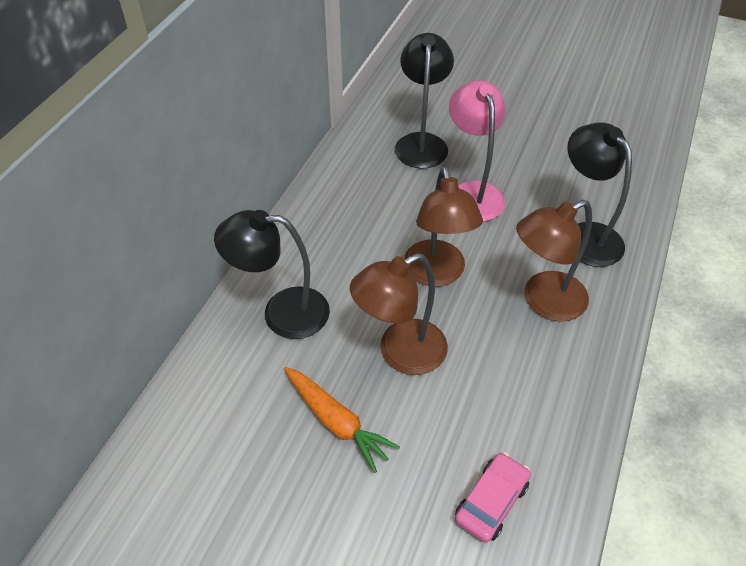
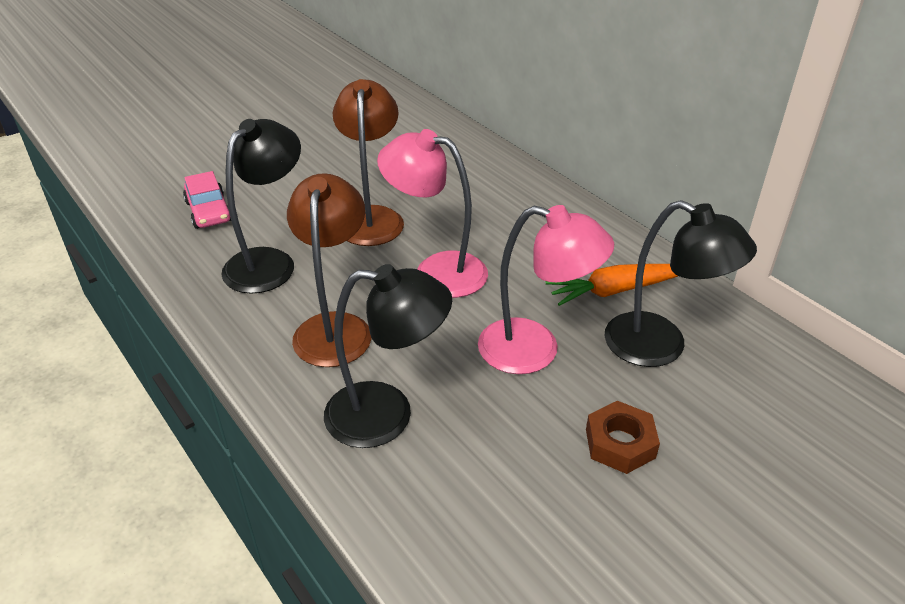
camera: 120 degrees right, 10 degrees down
black lamp [214,210,330,339] -> black lamp moved to [222,119,301,294]
orange carrot [284,367,400,473] -> orange carrot moved to [546,264,678,306]
brown lamp [404,167,483,287] -> pink lamp [377,129,488,298]
none -> brown nut [586,401,660,474]

